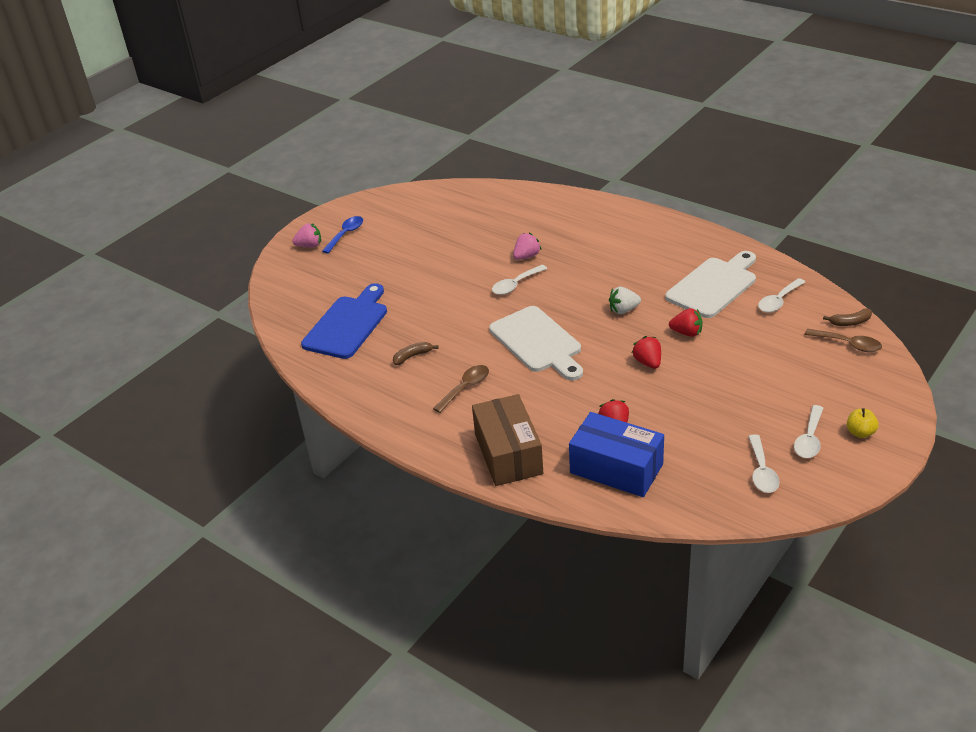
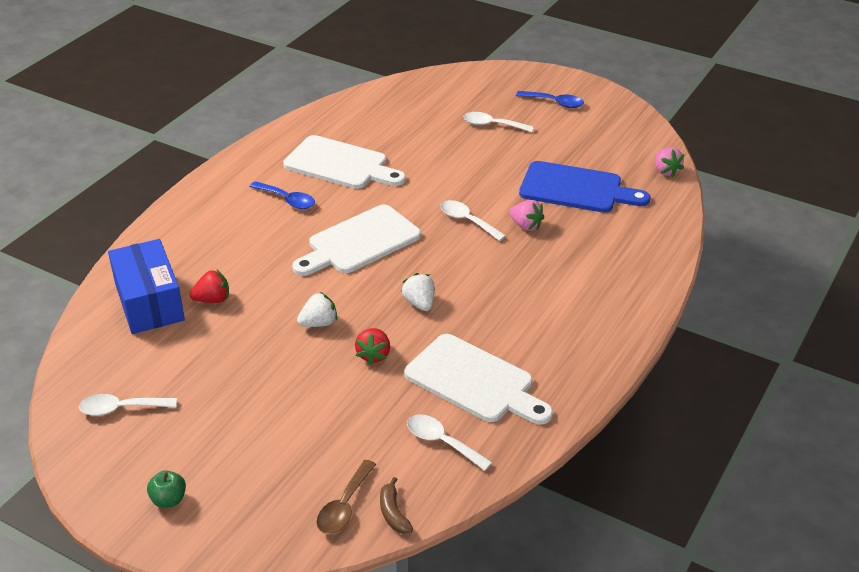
camera: 80 degrees right, 0 degrees up
pink strawberry [292,223,321,247] -> pink strawberry moved to [655,147,684,177]
blue cutting board [301,283,387,359] -> blue cutting board moved to [519,161,650,213]
brown banana [393,342,438,365] -> white cutting board [283,135,406,189]
brown spoon [433,365,489,413] -> blue spoon [249,181,315,209]
brown box [472,394,543,486] -> none
blue box [569,412,664,497] -> blue box turned 45 degrees counterclockwise [108,239,185,334]
red strawberry [632,336,661,369] -> white strawberry [297,292,337,327]
white spoon [794,405,823,458] -> white spoon moved to [463,112,534,132]
yellow apple [847,408,879,438] -> green apple [147,470,186,508]

